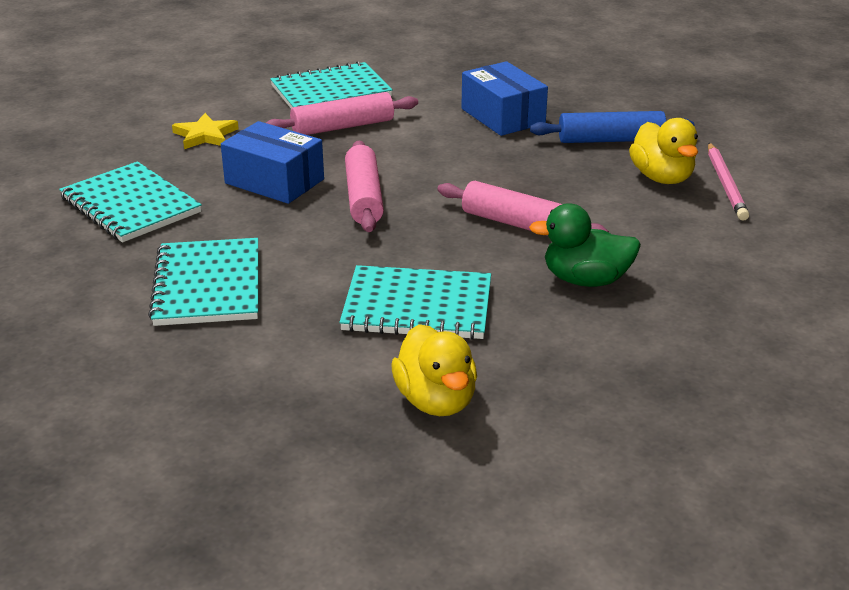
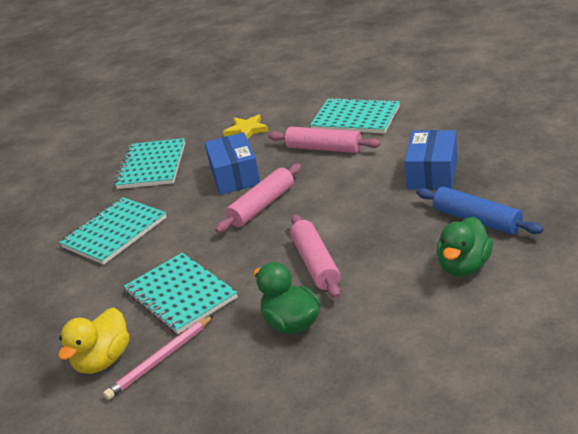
camera: 50 degrees right, 0 degrees up
yellow duck [629,118,698,184] -> green duck [437,216,493,277]
pink pencil [708,143,749,221] -> pink pencil moved to [103,315,214,400]

